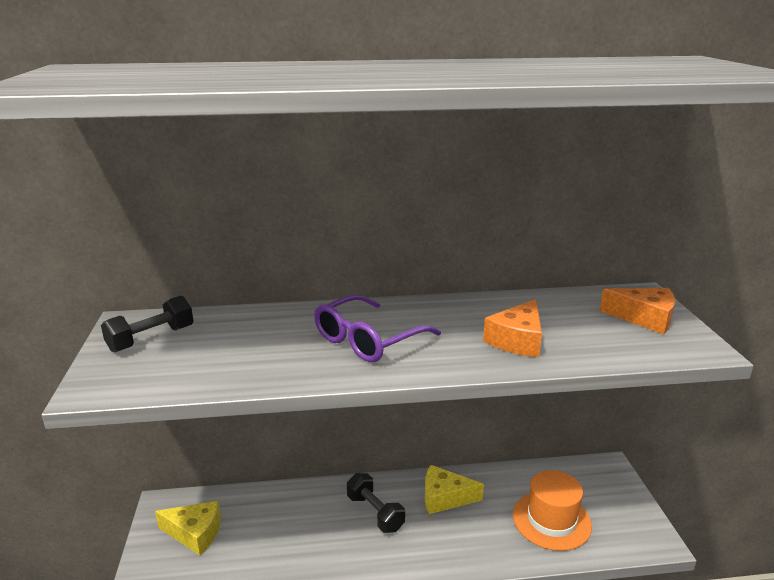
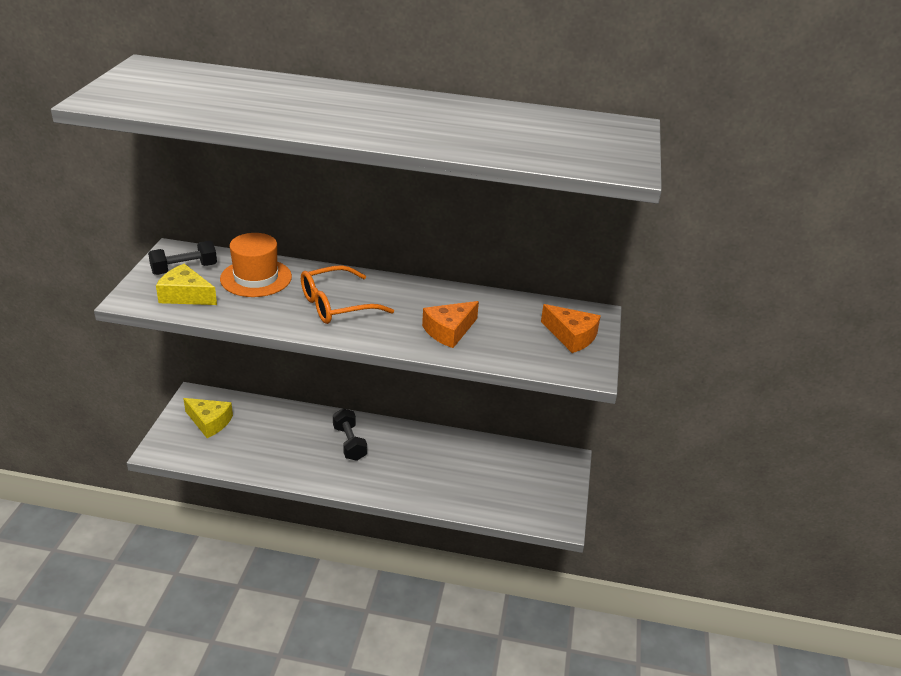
camera: 15 degrees right, 10 degrees up
purple glasses [314,294,441,362] -> orange glasses [301,265,394,324]
yellow cheese [425,465,484,514] -> yellow cheese moved to [156,264,217,305]
orange hat [513,470,592,551] -> orange hat moved to [220,233,292,297]

